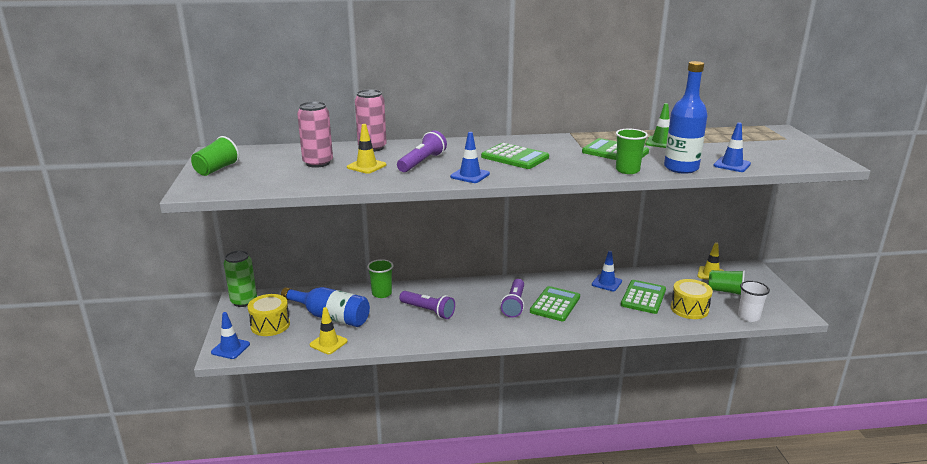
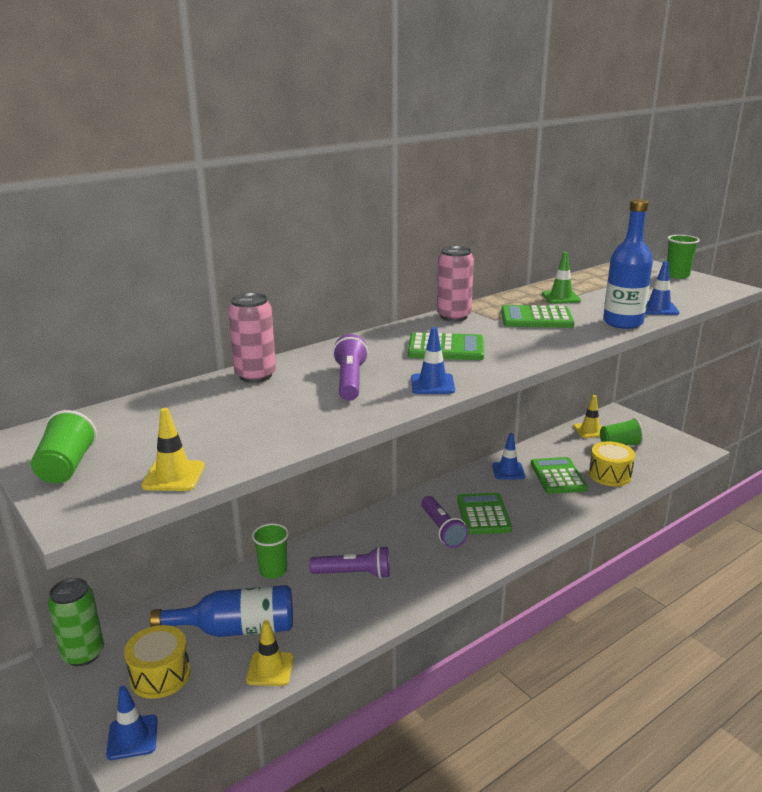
camera: 30 degrees left, 0 degrees up
pink can [297,101,333,168] -> pink can moved to [437,246,474,322]
yellow traffic cone [347,124,386,174] -> yellow traffic cone moved to [142,408,205,491]
green cup [616,129,648,174] -> green cup moved to [667,235,700,279]
white cup [738,281,770,322] -> none

